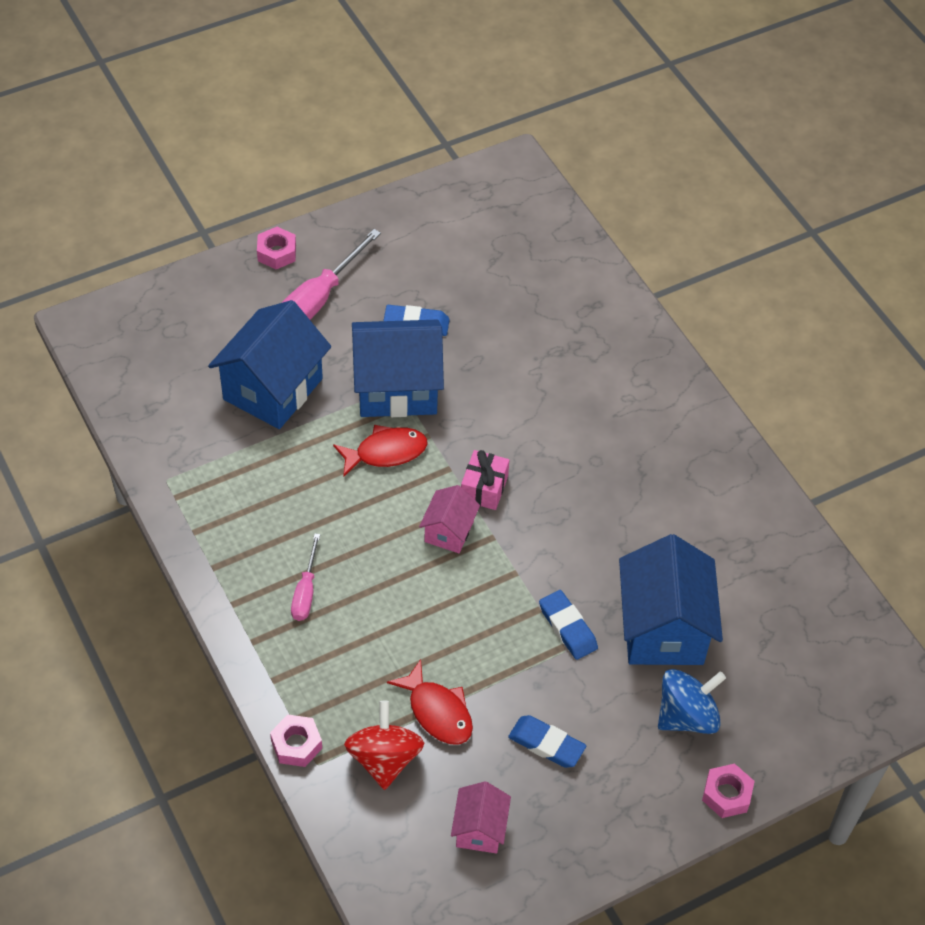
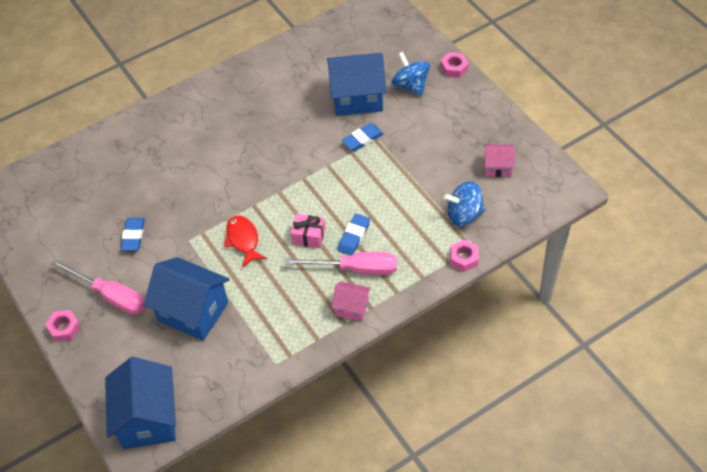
camera: 90 degrees left, 0 degrees up
pink screwdriver [291,533,320,621] -> pink screwdriver [285,252,397,275], size x1.73
red spinning top [344,701,424,790] -> blue spinning top [444,181,485,226]
blue house [352,320,444,417] -> blue house moved to [105,357,176,449]
red fish [387,659,473,745] -> none
pink house [419,485,480,553] -> pink house moved to [332,281,371,321]
pink gift [461,450,509,510] -> pink gift moved to [291,214,325,248]
blue eraser [508,715,586,768] -> blue eraser moved to [337,213,370,256]

